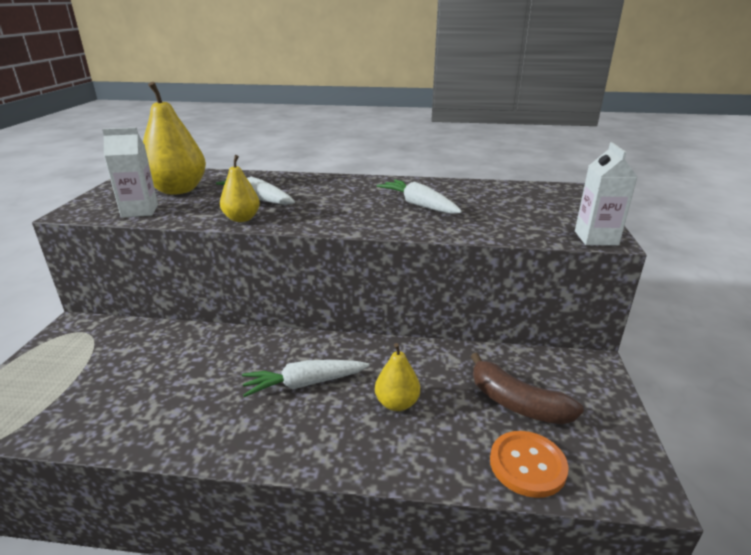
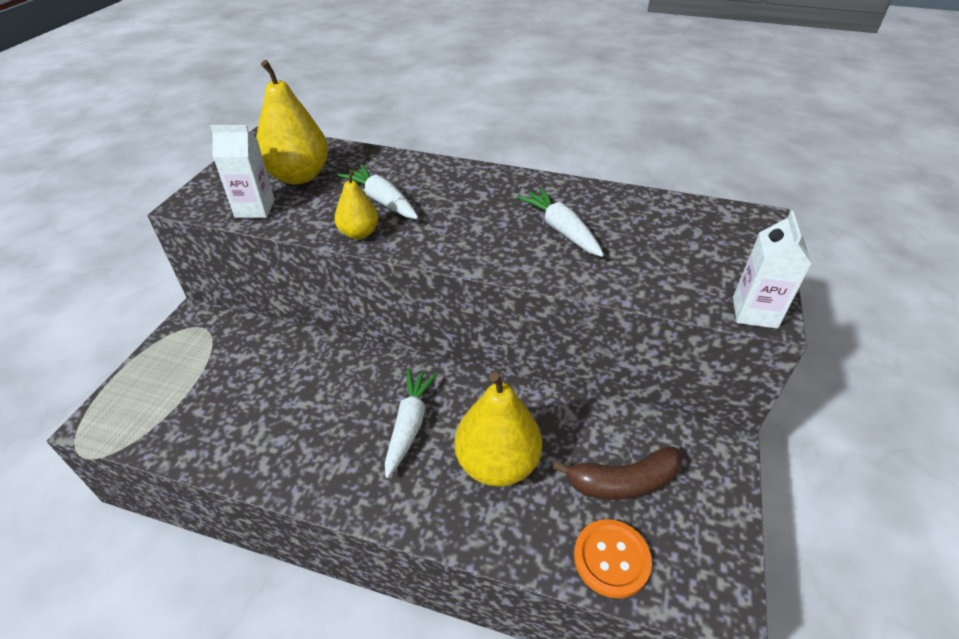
camera: 10 degrees right, 15 degrees up
white carrot [242,360,370,397] -> white carrot turned 105 degrees clockwise [385,368,438,478]
yellow pear [375,343,420,411] -> yellow pear [455,372,542,487], size x1.82
brown banana [471,353,584,424] -> brown banana turned 60 degrees counterclockwise [553,447,682,500]

